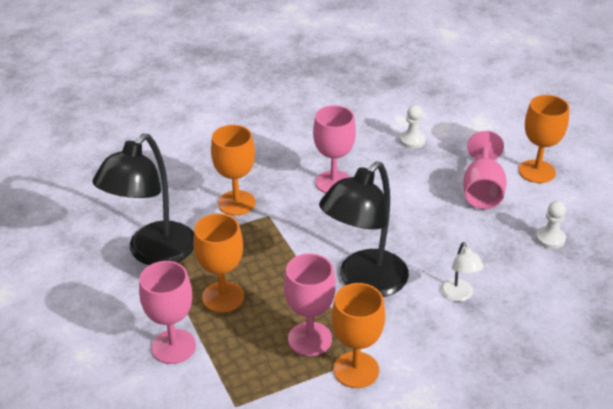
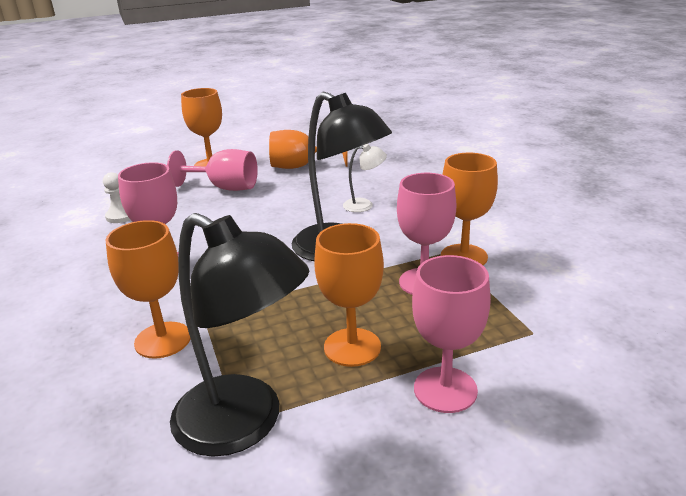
camera: 85 degrees left, 10 degrees down
white pawn [536,201,566,249] -> orange goblet [269,130,347,169]

